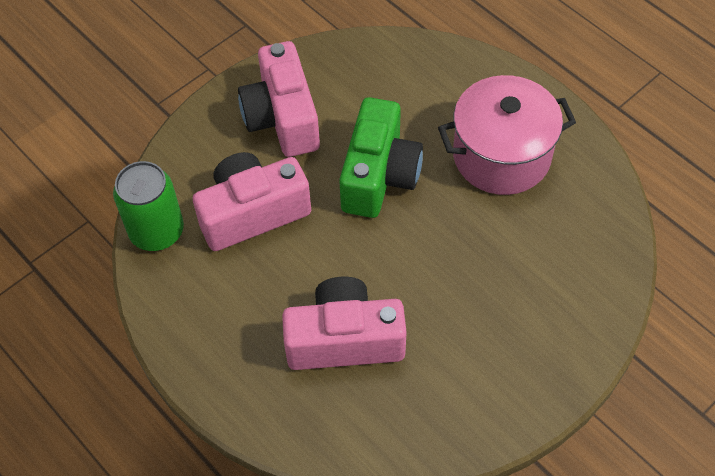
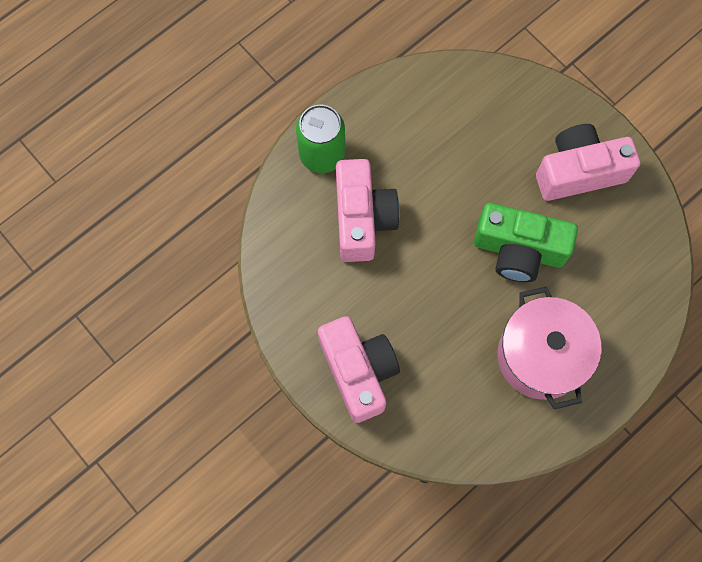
camera: 90 degrees right, 15 degrees up
green can [113,161,184,251] -> green can moved to [296,105,345,173]
pink camera [193,152,311,251] -> pink camera moved to [318,316,400,423]

